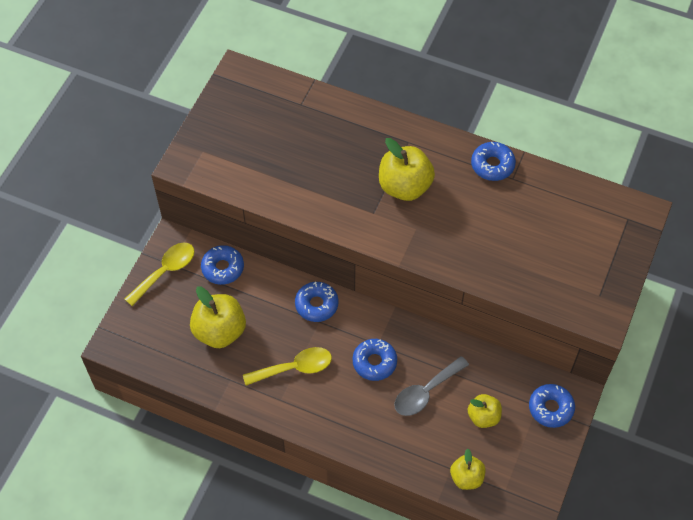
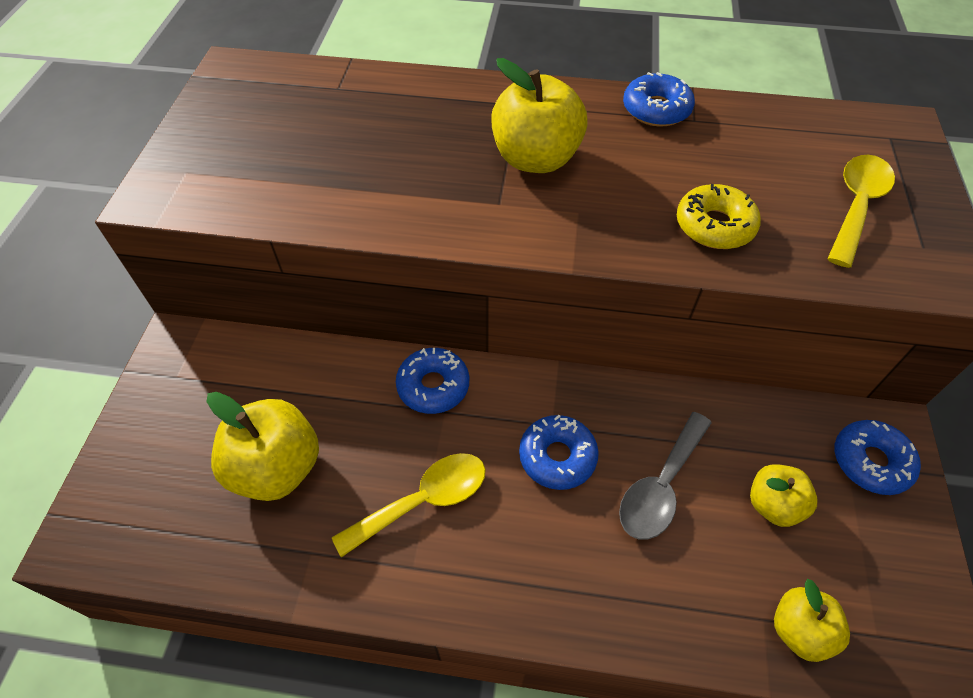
camera: 15 degrees left, 5 degrees down
yellow spoon [125,243,194,306] -> yellow spoon moved to [827,155,895,268]
blue donut [201,245,244,285] -> none
none -> yellow donut [677,184,761,249]

